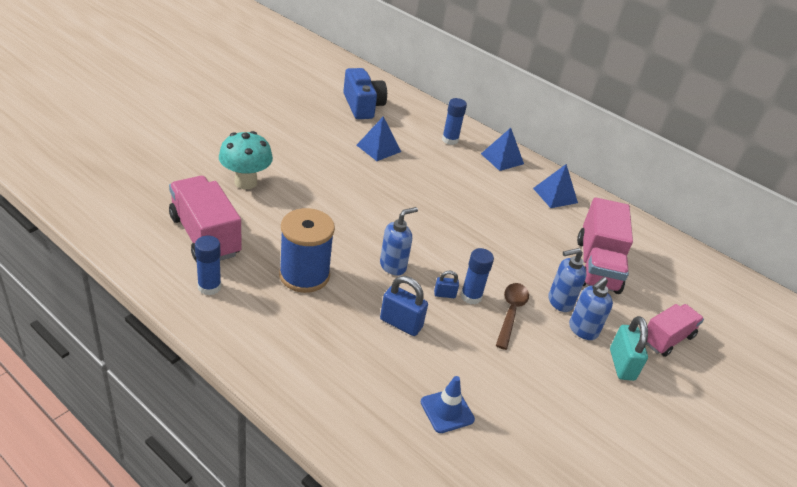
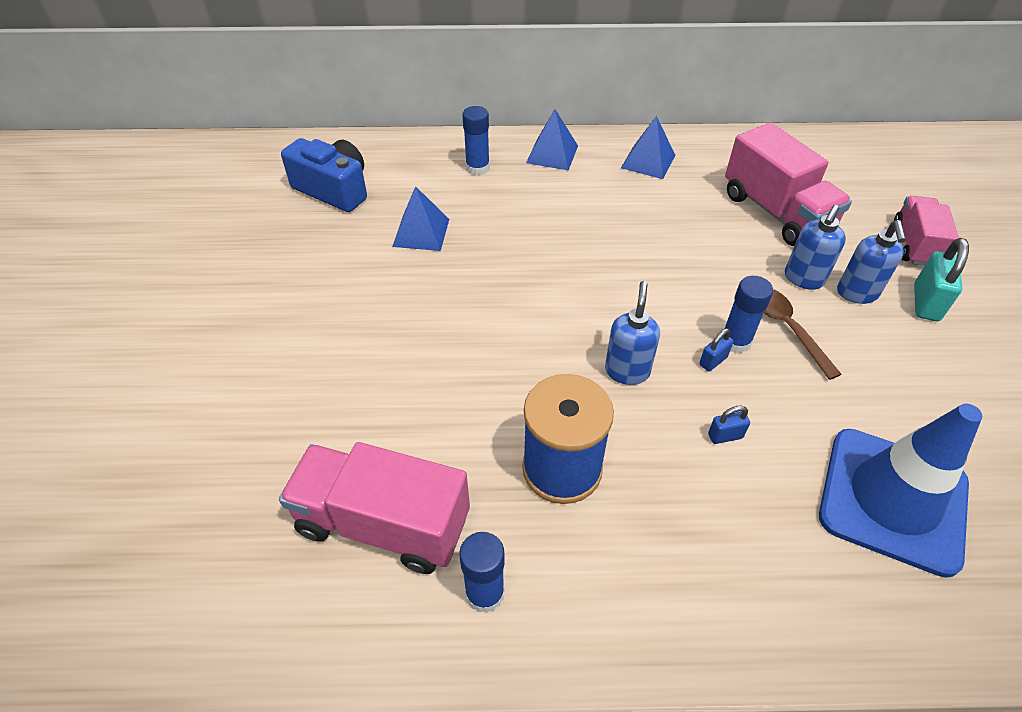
camera: 35 degrees left, 10 degrees up
turquoise mushroom [219,131,273,189] -> none
blue padlock [380,276,428,336] -> blue padlock [708,406,750,444], size x0.55
blue traffic cone [421,376,475,433] -> blue traffic cone [819,404,982,578], size x2.10
turquoise padlock [610,316,648,381] -> turquoise padlock turned 60 degrees clockwise [914,238,969,321]

